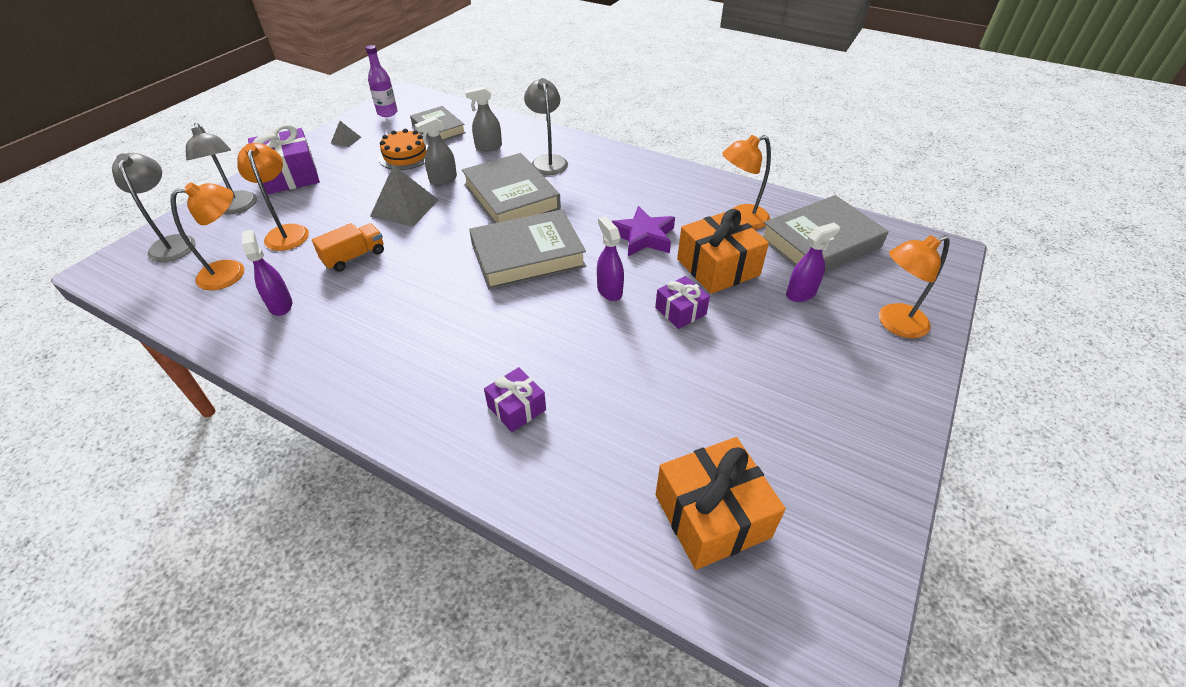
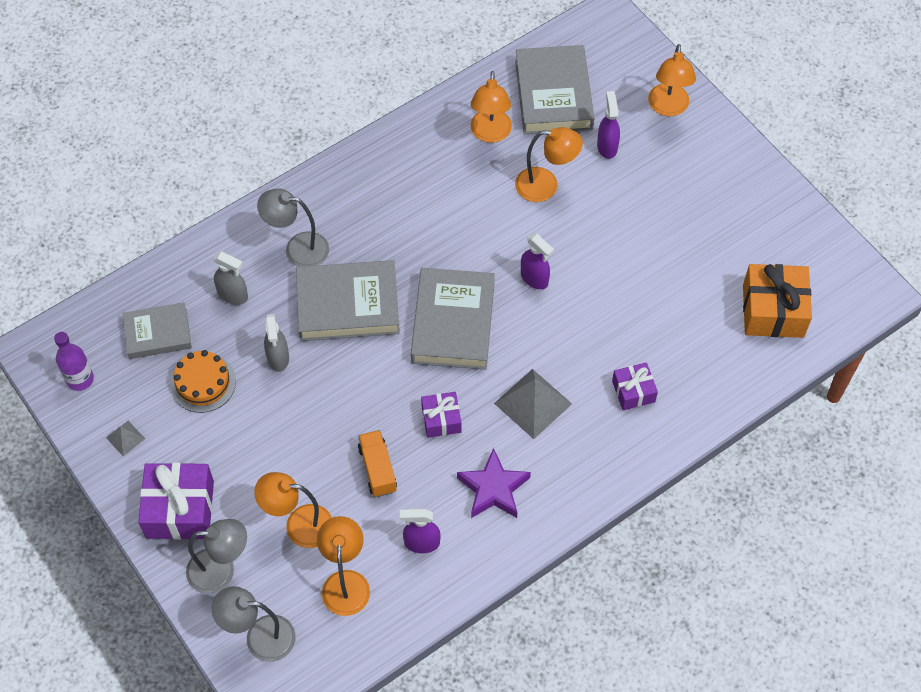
camera: 65 degrees left, 15 degrees up
grey pyramid [370,165,438,227] -> grey pyramid moved to [494,369,572,439]
grey spray bottle [465,86,502,151] -> grey spray bottle turned 75 degrees counterclockwise [213,251,248,305]
purple spray bottle [597,216,624,301] -> purple spray bottle turned 135 degrees counterclockwise [521,233,554,289]
purple star [611,206,675,256] -> purple star moved to [457,448,531,518]
purple gift [655,276,710,329] -> purple gift moved to [421,392,461,438]
orange gift [677,209,769,294] -> orange lamp [515,127,583,202]

